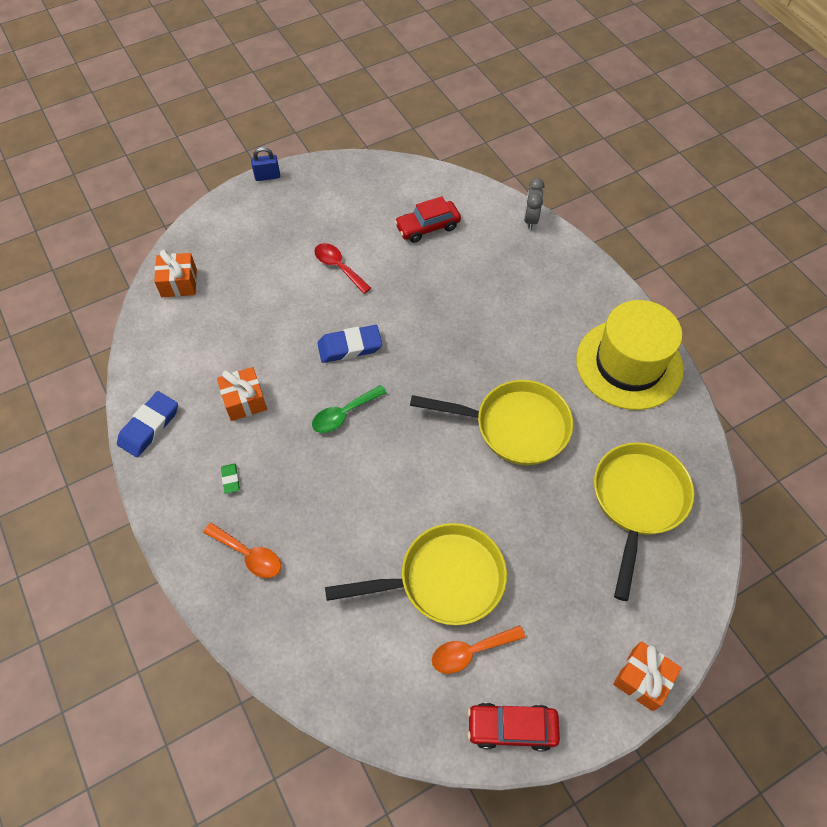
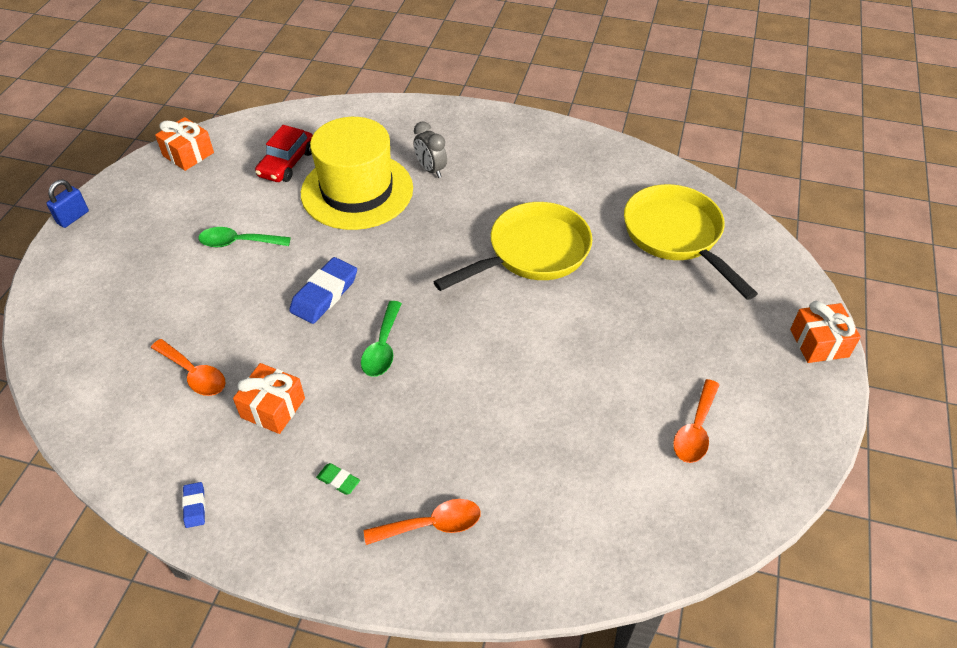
camera: 45 degrees left, 10 degrees down
blue eraser [117,391,178,457] -> blue eraser [182,482,205,528], size x0.49
orange gift [154,250,197,297] -> orange gift moved to [155,117,214,171]
red spoon [314,243,371,294] -> green spoon [198,227,291,247]
yellow pan [325,523,507,625] -> none
red car [467,703,560,751] -> none
grey clock [524,178,544,230] -> grey clock moved to [414,121,447,178]
yellow hat [576,300,684,410] -> yellow hat moved to [301,117,413,230]
none -> orange spoon [151,339,226,396]

